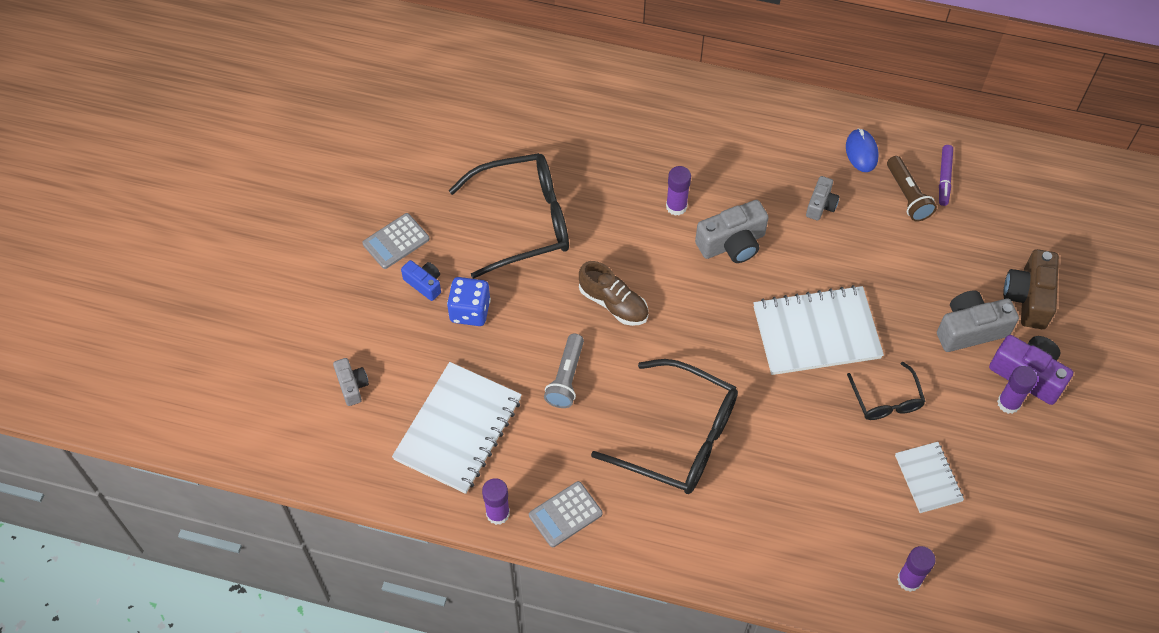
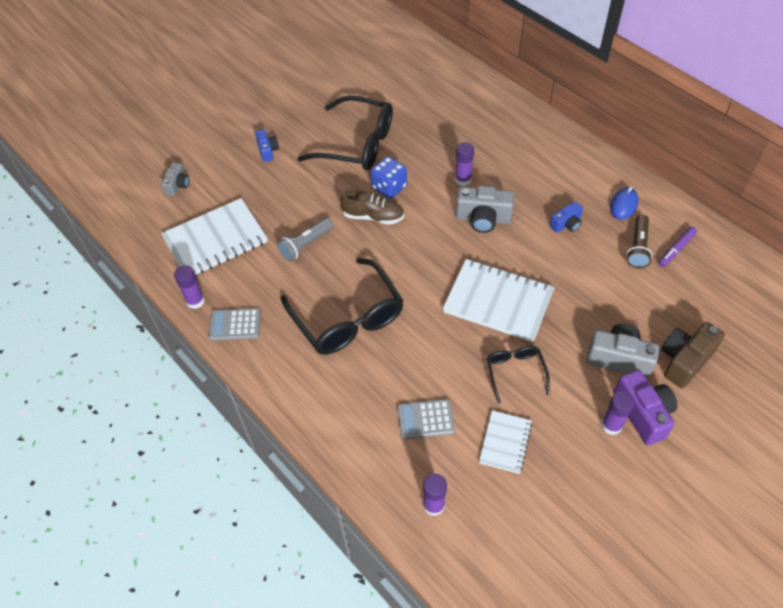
camera: 35 degrees right, 5 degrees down
grey calculator [362,213,430,269] -> grey calculator moved to [397,399,455,439]
blue dice [447,277,491,326] -> blue dice moved to [371,156,407,199]
brown shoe [579,261,648,326] -> brown shoe turned 60 degrees counterclockwise [340,188,404,225]
grey camera [806,176,840,220] -> blue camera [550,201,583,233]
black glasses [847,362,926,420] -> black glasses turned 150 degrees clockwise [486,346,550,404]

